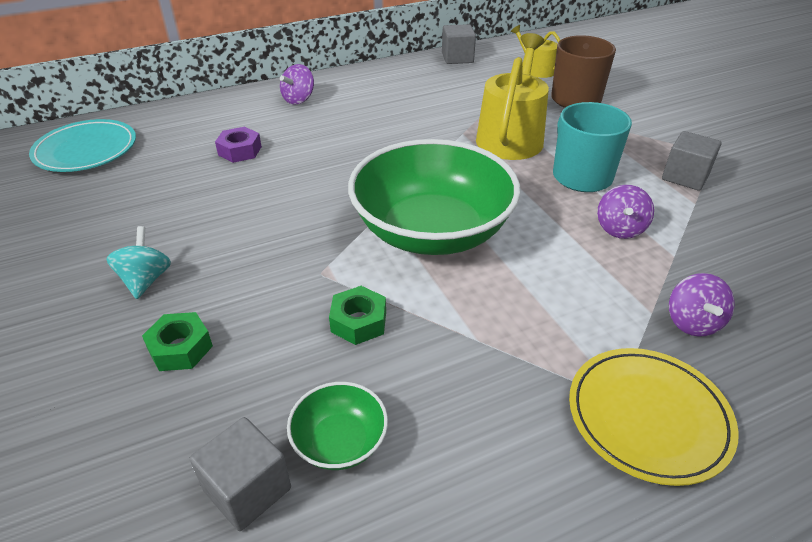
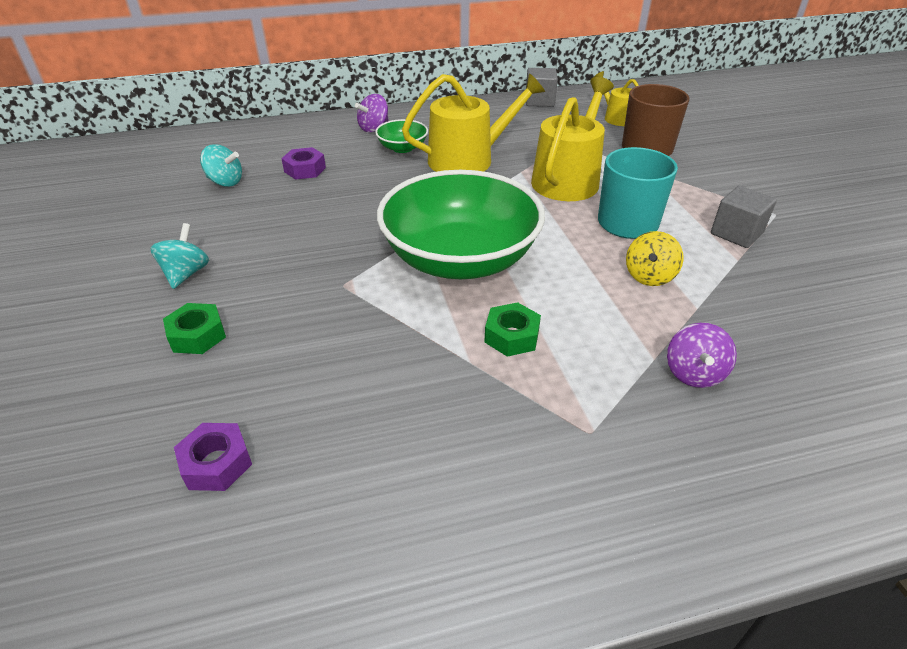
camera: 10 degrees right, 0 degrees up
turquoise plate [29,119,136,172] -> none
grey cube [190,417,291,531] -> purple nut [174,423,252,491]
green bowl [287,382,388,470] -> green bowl moved to [375,119,428,153]
green nut [329,286,386,345] -> green nut moved to [484,302,541,357]
yellow plate [569,348,739,486] -> none
purple spinning top [597,185,654,239] -> yellow spinning top [626,231,684,286]
none -> turquoise spinning top [200,144,242,187]
none -> yellow watering can [402,74,545,172]

